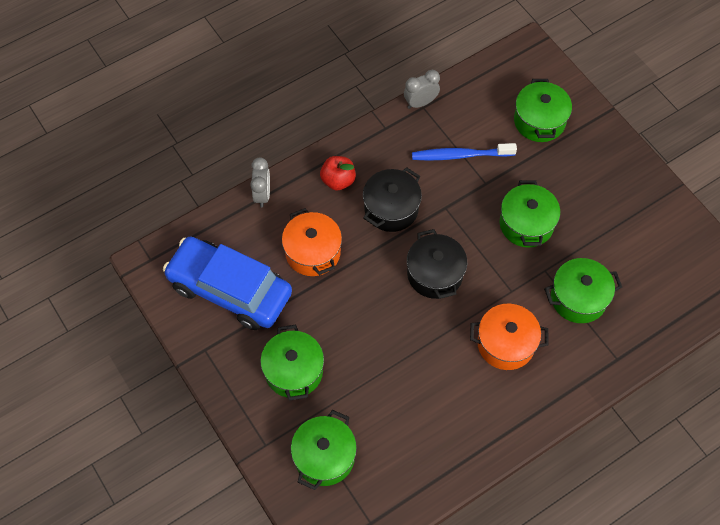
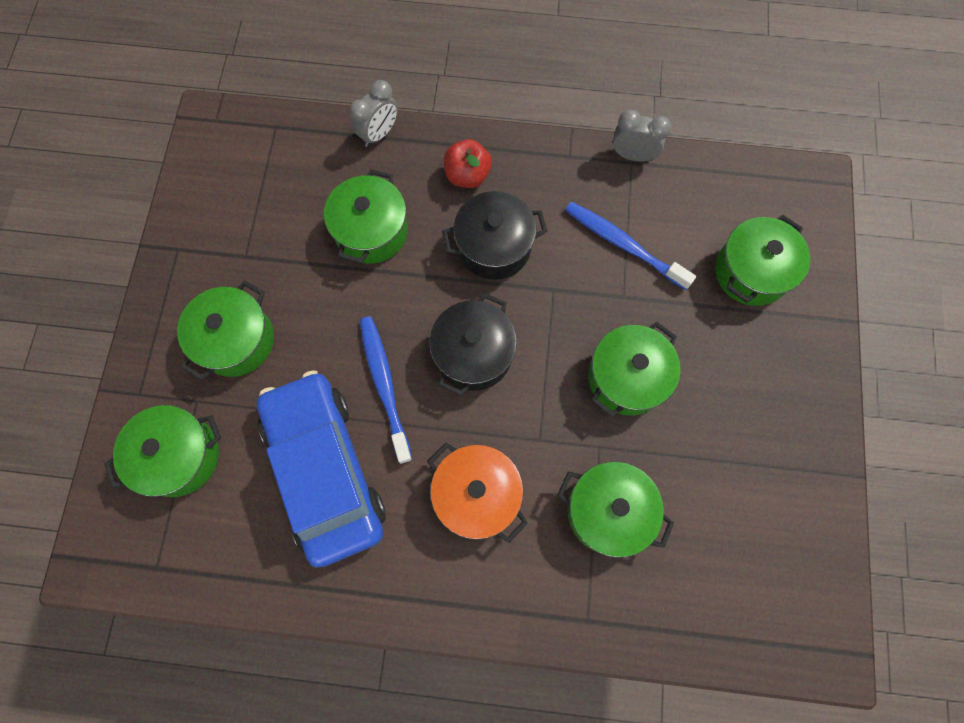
camera: 40 degrees right, 10 degrees up
blue car [163,236,292,330] -> blue car moved to [257,370,386,567]
orange pot [282,208,342,276] -> green pot [324,169,408,264]
none -> blue toothbrush [360,316,412,464]

